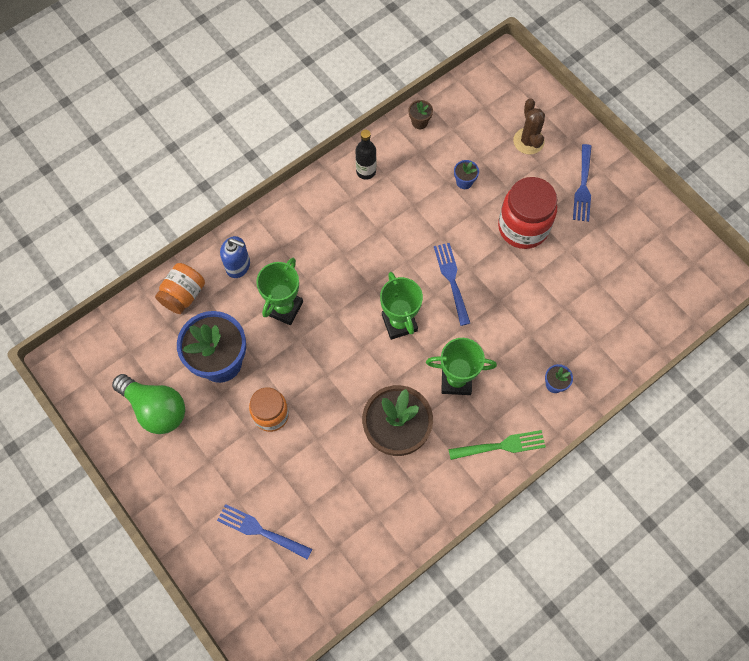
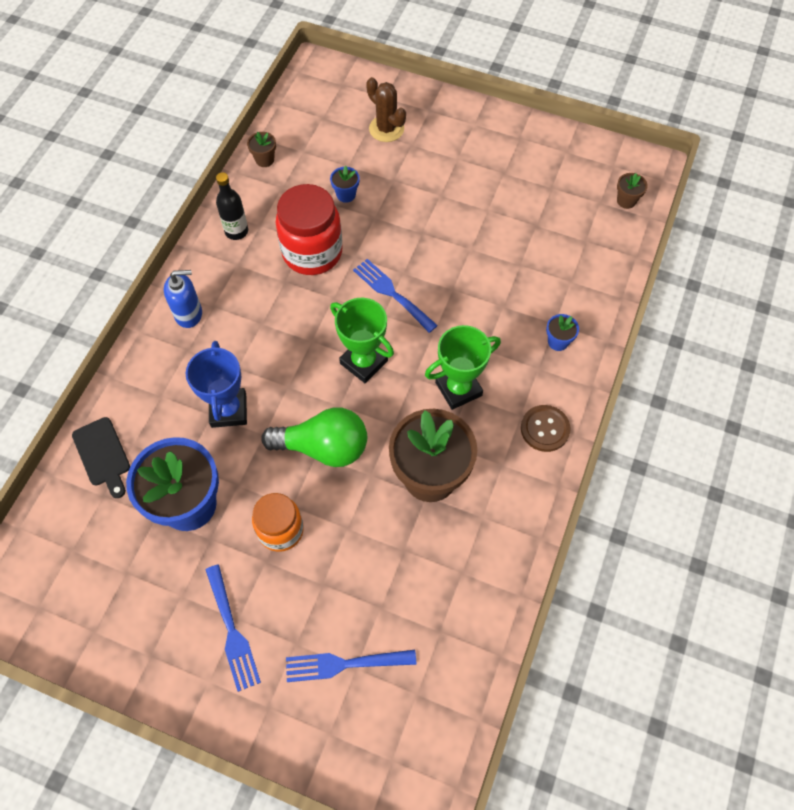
camera: 30 degrees left, 5 degrees down
green light bulb [112,374,185,434] -> green light bulb moved to [261,407,367,467]
orange jar [155,263,205,314] -> black cutting board [72,417,130,498]
blue soap dispenser [220,236,250,278] -> blue soap dispenser moved to [164,270,202,328]
green trophy [256,258,303,325] -> blue trophy [186,341,247,428]
green fork [449,430,546,460] -> brown button [521,405,571,452]
red jar [498,177,557,249] -> red jar moved to [276,184,343,275]
blue fork [573,144,592,222] -> blue fork moved to [205,564,261,692]
none -> brown flower pot [617,173,648,209]

